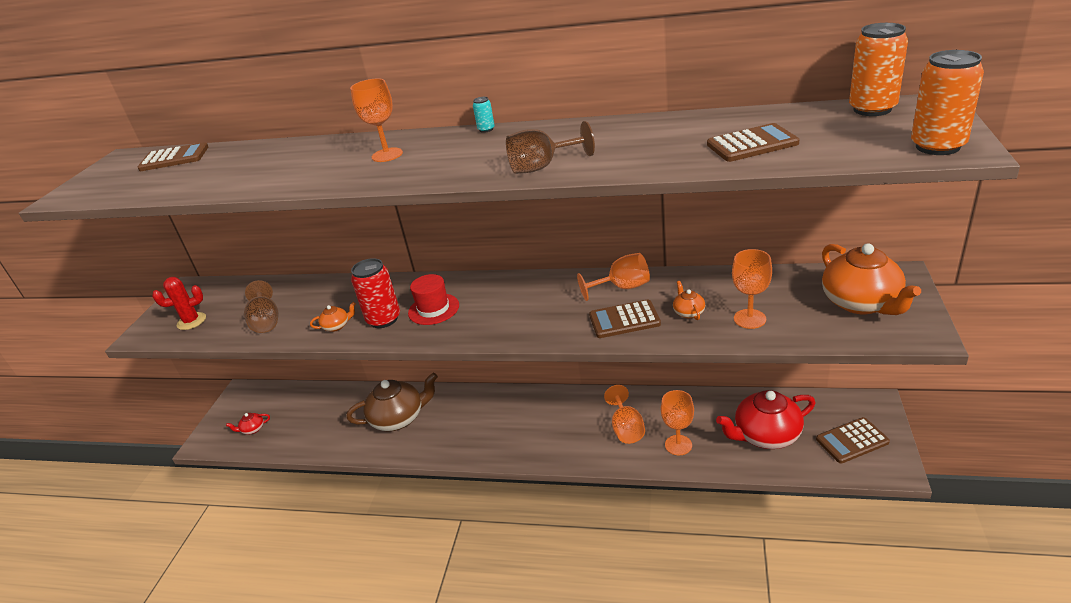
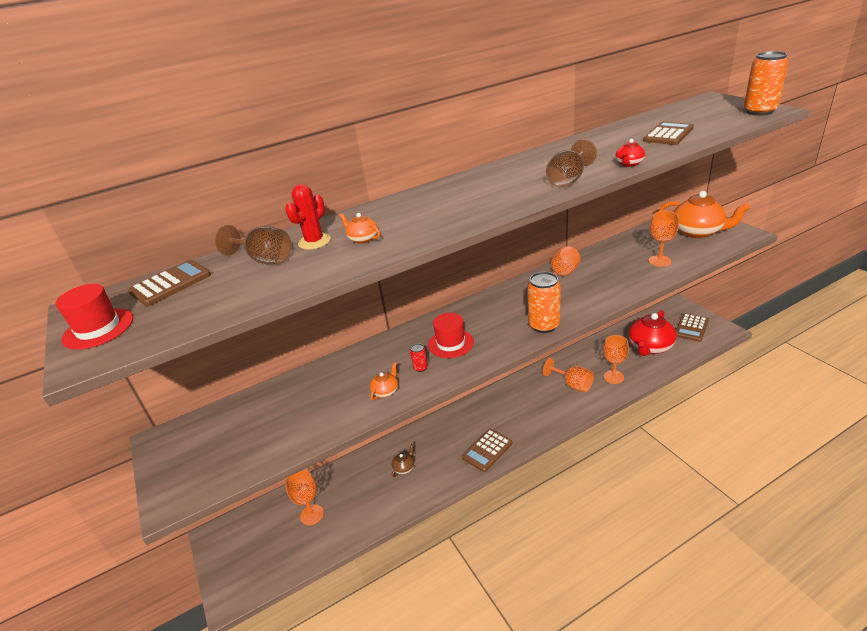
camera: 40 degrees left, 0 degrees up
red cactus [152,277,206,330] -> red cactus moved to [285,184,331,250]
red teapot [226,413,270,435] -> red teapot moved to [615,139,645,167]
brown goblet [244,280,279,333] -> brown goblet moved to [215,225,291,264]
brown teapot [347,372,438,431] -> brown teapot [391,444,415,477], size x0.44
orange goblet [350,78,403,162] -> orange goblet moved to [285,470,324,525]
red can [351,258,400,328] -> red can [410,344,428,372], size x0.45
turquoise can [473,97,495,133] -> none
brown calculator [589,300,661,338] -> brown calculator moved to [462,429,512,472]
orange teapot [673,281,705,320] -> orange teapot moved to [339,213,380,244]
orange can [849,23,908,116] -> orange can moved to [527,272,561,333]
none -> red hat [55,284,133,350]

